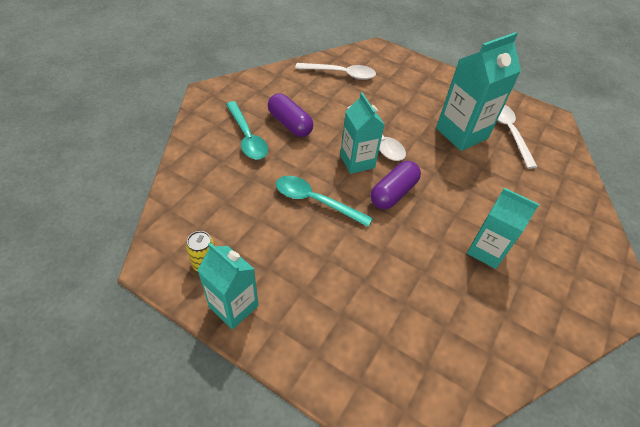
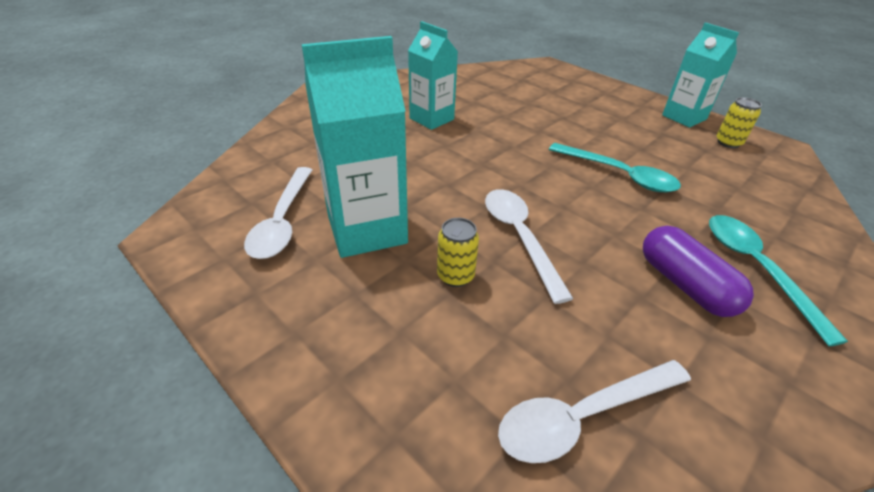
camera: 165 degrees left, 10 degrees down
white spoon [295,63,376,80] -> white spoon turned 45 degrees counterclockwise [498,360,691,463]
turquoise carton [340,92,385,174] -> none
purple capsule [371,161,421,209] -> none
none -> yellow can [437,218,479,287]

